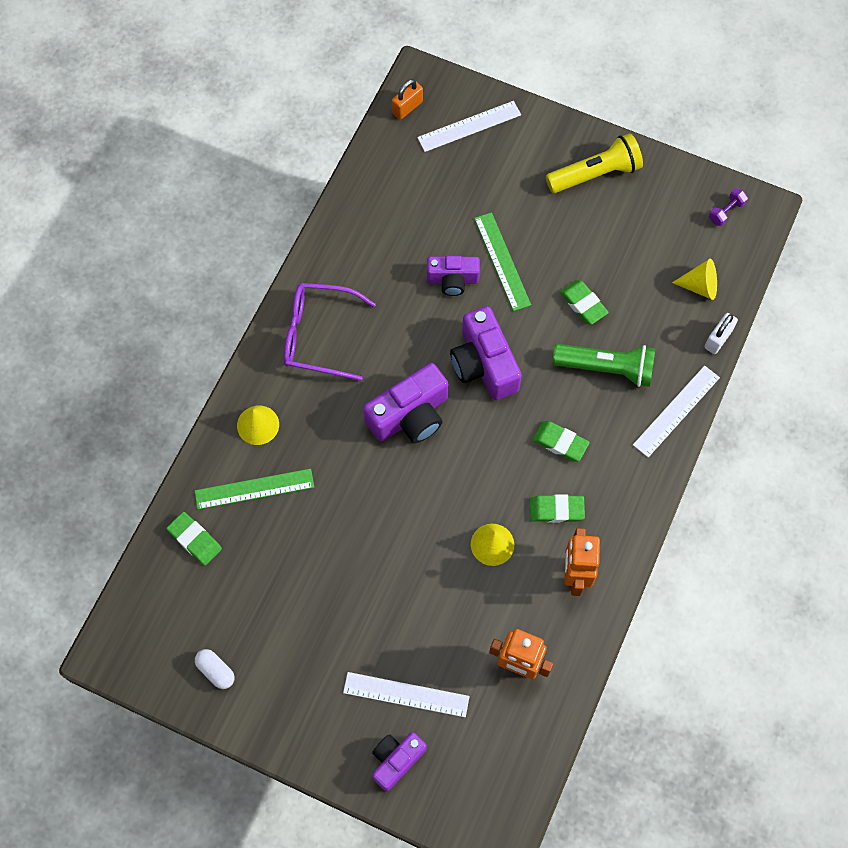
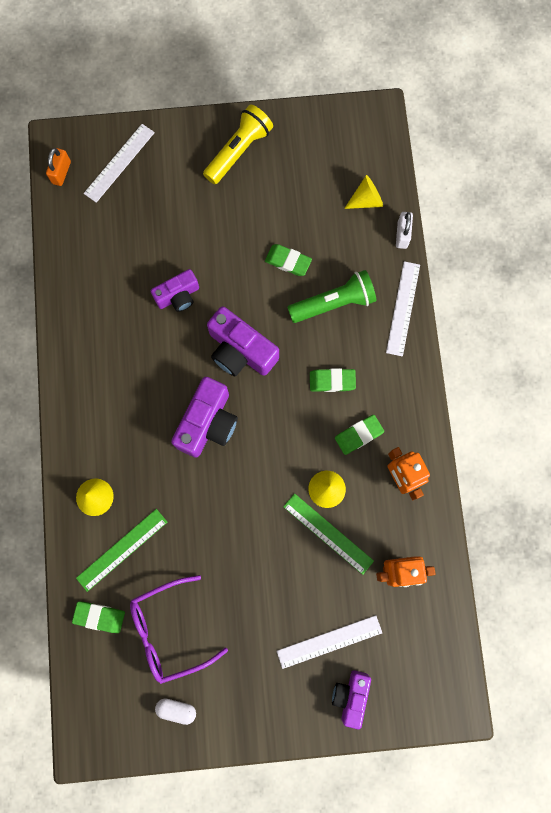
camera: 30 degrees left, 10 degrees up
purple glasses [284,283,376,381] -> purple glasses moved to [130,575,228,684]
green ruler [474,212,531,311] -> green ruler moved to [283,493,374,575]
purple dumbbell [709,188,748,226] -> none

